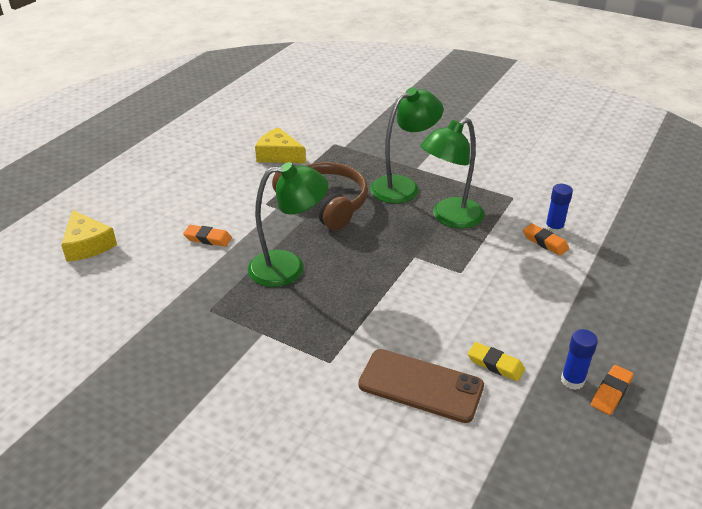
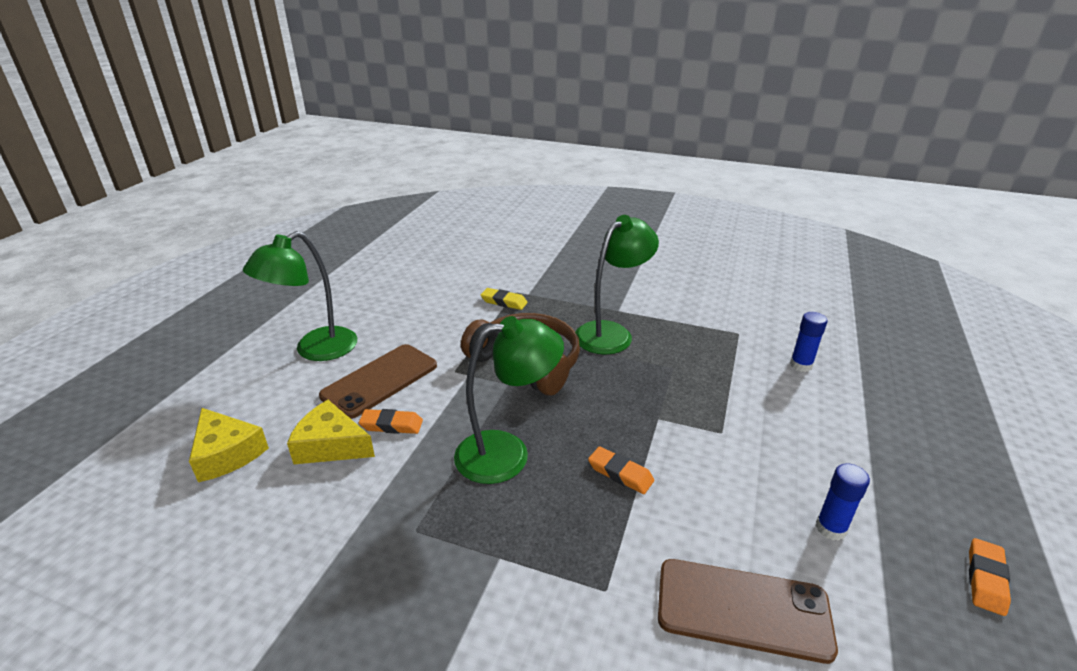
camera: 10 degrees left, 5 degrees down
yellow cheese [255,127,306,163] -> yellow cheese moved to [287,400,375,464]
green lamp [420,118,484,228] -> green lamp moved to [243,231,357,361]
yellow eraser [468,342,525,381] -> yellow eraser moved to [481,288,528,310]
orange eraser [523,223,569,256] -> orange eraser moved to [588,446,654,494]
blue glue stick [561,329,598,390] -> blue glue stick moved to [816,463,870,541]
none -> brown phone [319,344,437,419]

